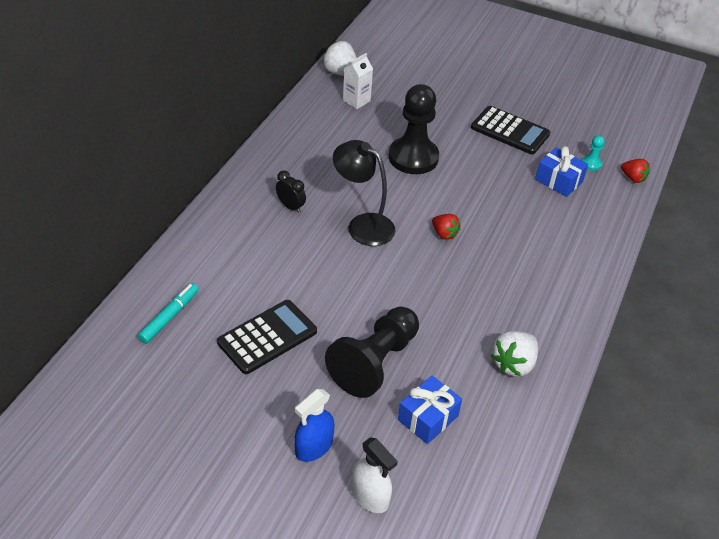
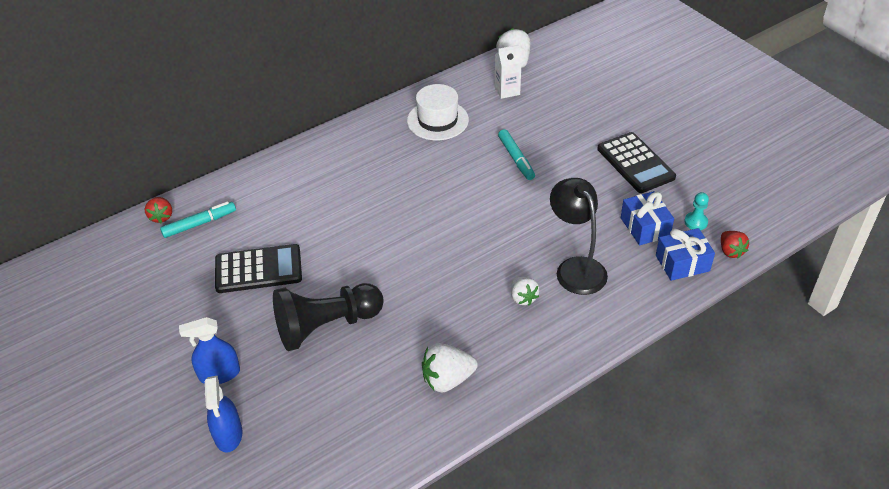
camera: 35 degrees right, 0 degrees up
black clock [276,170,306,213] -> none
black lamp [333,140,395,246] -> black lamp moved to [550,178,608,295]
white spray bottle [351,437,398,513] -> blue spray bottle [205,376,242,452]
black pawn [389,84,439,174] -> turquoise marker [498,129,535,180]
blue gift [398,376,462,444] -> blue gift moved to [656,228,715,281]
red strawberry [432,214,460,240] -> red strawberry moved to [145,197,172,223]
none -> white hat [407,84,469,140]
none -> white strawberry [511,277,539,305]

